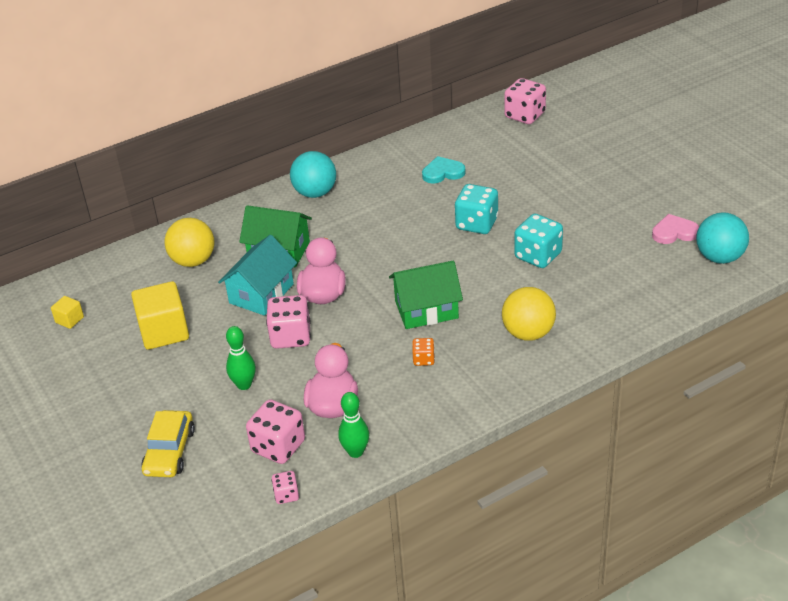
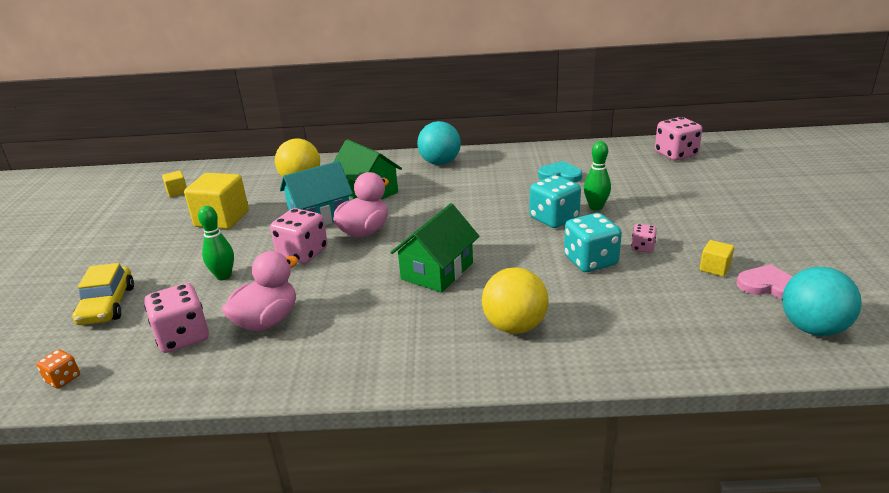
camera: 30 degrees right, 10 degrees down
yellow car [141,410,195,477] -> yellow car turned 45 degrees counterclockwise [72,263,134,325]
pink dice [271,471,299,504] -> pink dice moved to [631,224,657,253]
green bowling pin [338,392,369,458] -> green bowling pin moved to [584,141,611,211]
green house [389,261,463,329] -> green house turned 75 degrees counterclockwise [390,203,479,293]
orange dice [412,338,435,366] -> orange dice moved to [36,349,80,389]
none -> yellow cube [700,240,734,277]

